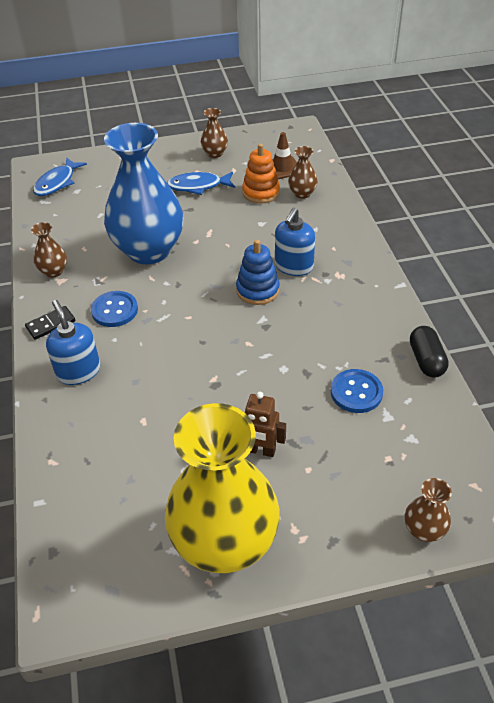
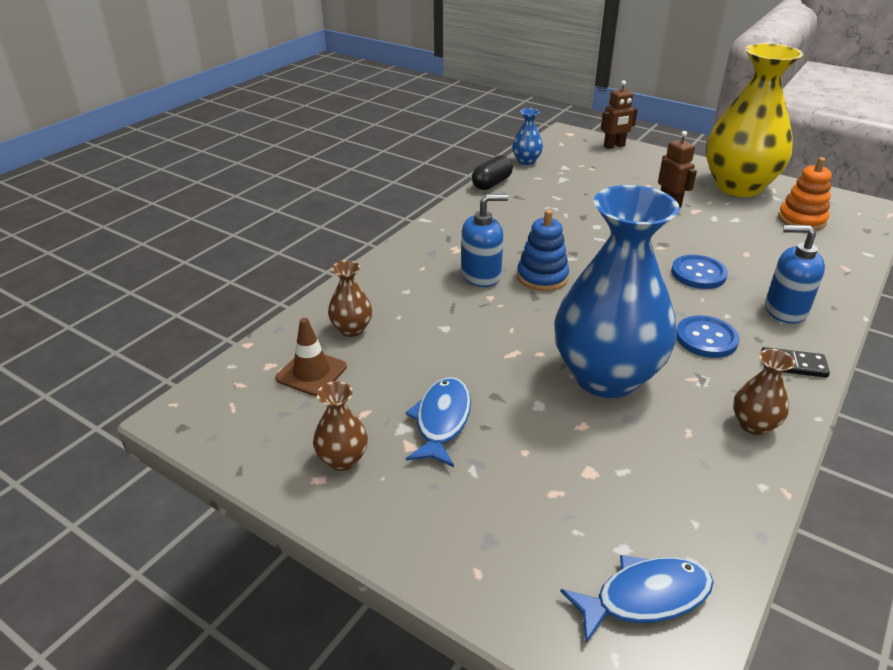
camera: 135 degrees left, 10 degrees down
blue soap dispenser [46,300,100,385] -> blue soap dispenser turned 90 degrees clockwise [765,225,825,324]
blue fish [167,172,235,195] -> blue fish turned 120 degrees counterclockwise [405,377,471,467]
orange stacking toy [242,143,280,204] -> orange stacking toy moved to [778,157,832,231]
blue button [331,369,383,413] -> blue button moved to [671,255,728,289]
brown vase [405,478,452,542] -> brown robot [601,80,638,149]
none -> blue vase [512,108,543,165]

